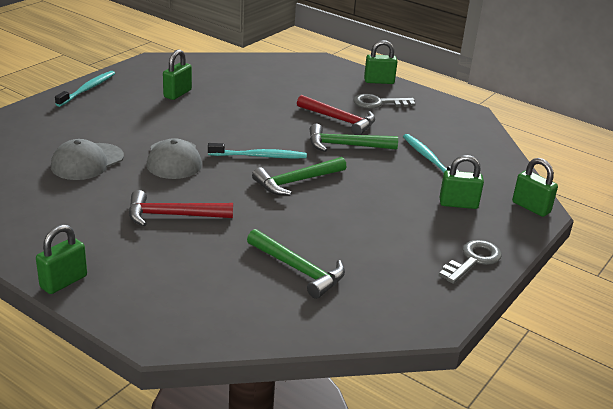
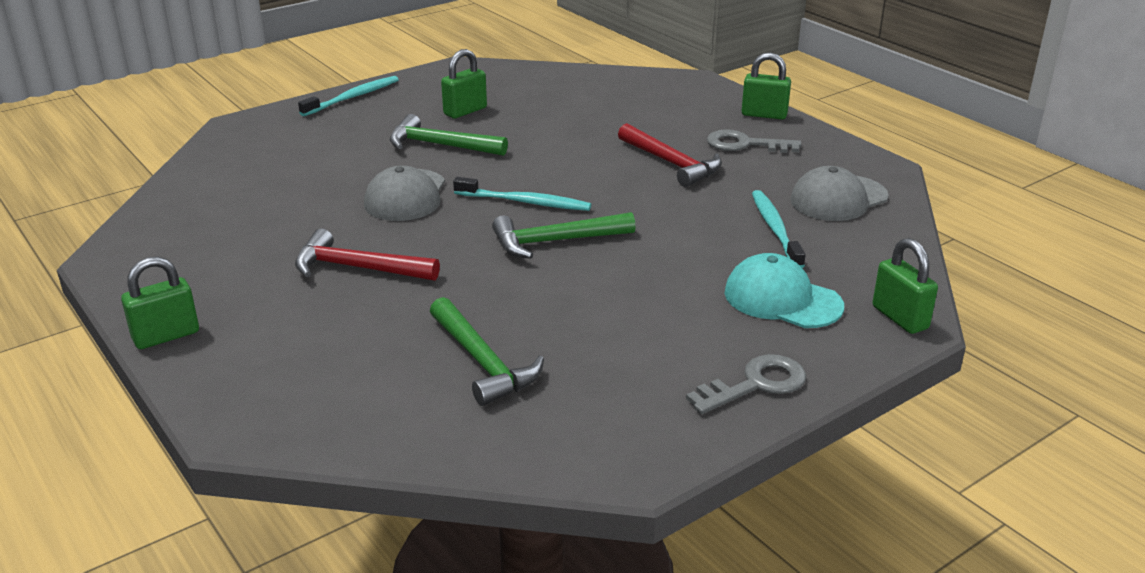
camera: 20 degrees right, 0 degrees up
grey cap [51,139,124,180] -> grey cap moved to [790,166,889,221]
green hammer [310,124,398,152] -> green hammer moved to [390,114,508,156]
green padlock [440,155,484,209] -> turquoise cap [725,253,844,328]

